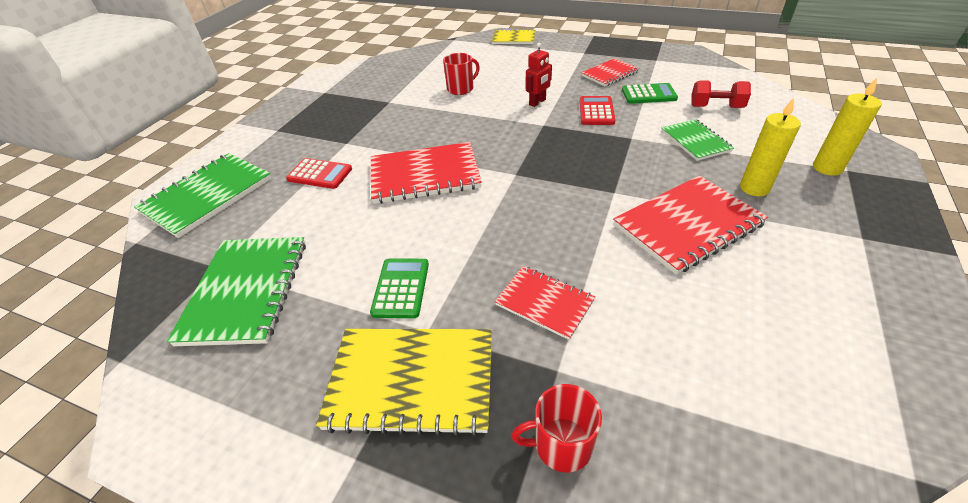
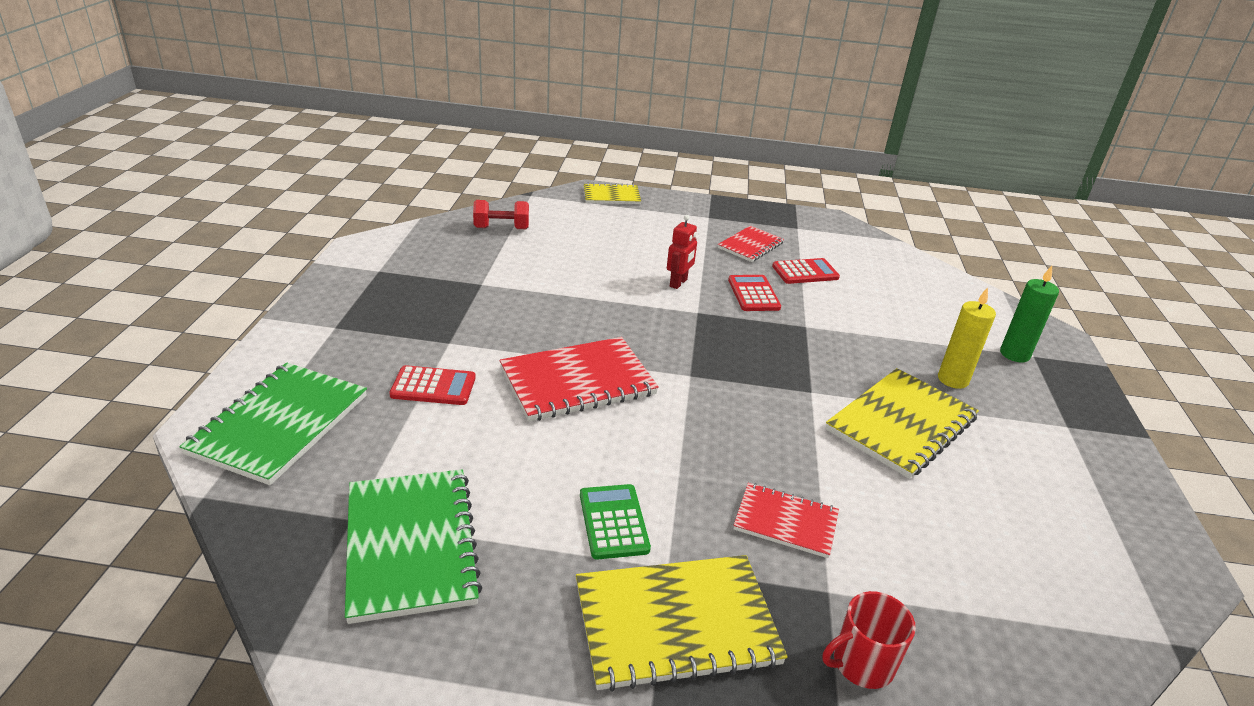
camera: 20 degrees left, 10 degrees down
red mug [443,53,480,95] -> none
red notebook [613,175,768,275] -> yellow notebook [825,368,979,479]
green calculator [622,83,678,104] -> red calculator [772,258,840,284]
green notebook [661,119,734,161] -> none
red dumbbell [691,80,751,108] -> red dumbbell moved to [473,200,529,229]
yellow candle [813,78,882,176] -> green candle [1000,266,1059,362]

